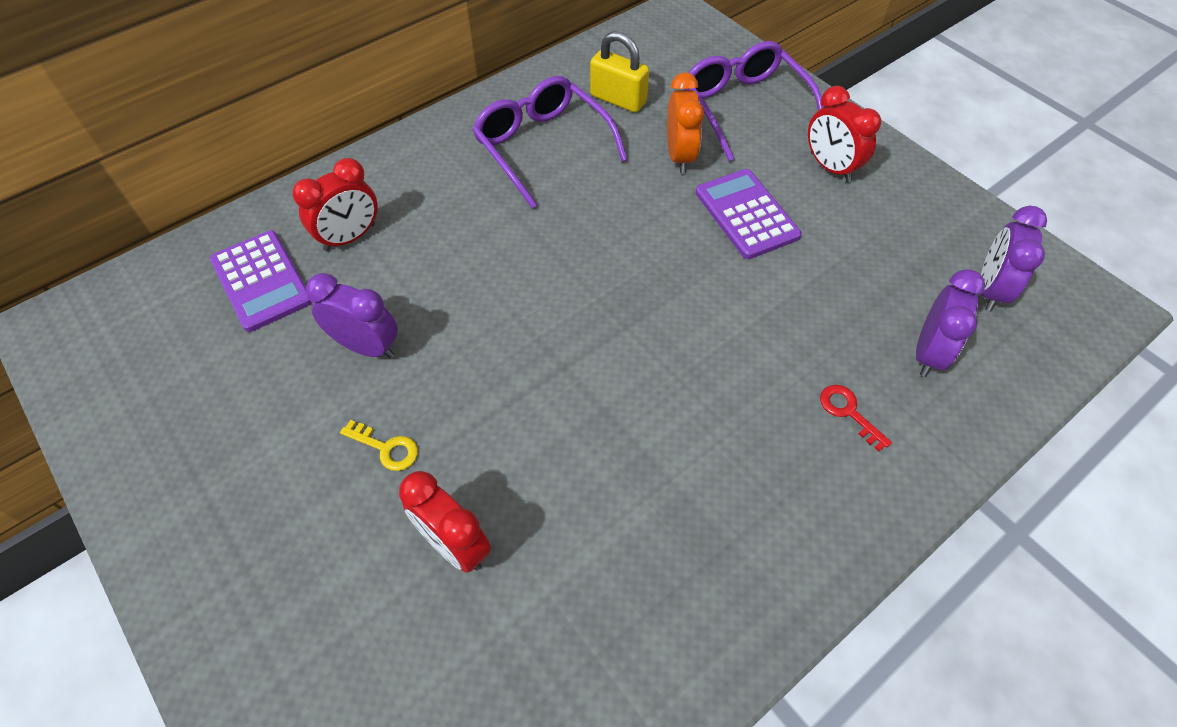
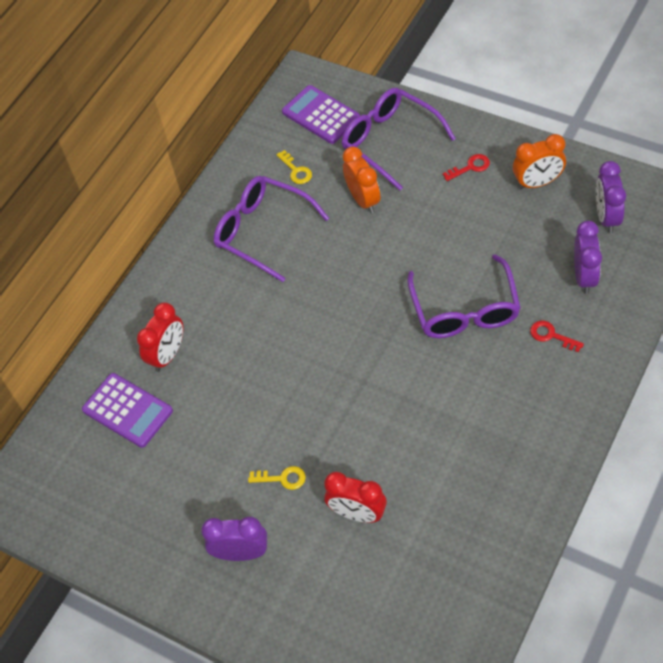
camera: 15 degrees left, 0 degrees up
purple clock [306,273,398,358] -> purple clock moved to [201,516,267,561]
yellow padlock [590,31,649,113] -> yellow key [277,150,312,184]
purple calculator [695,169,802,259] -> purple calculator moved to [282,85,360,144]
red clock [808,86,881,182] -> red key [443,154,490,181]
none -> purple glasses [407,254,521,338]
none -> orange clock [513,134,566,189]

